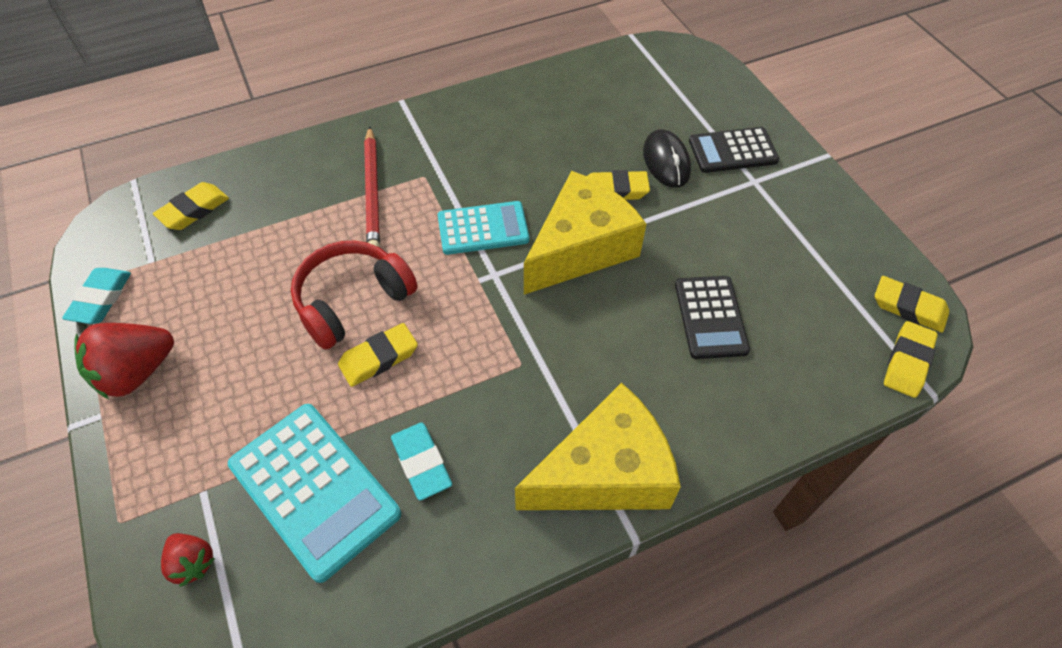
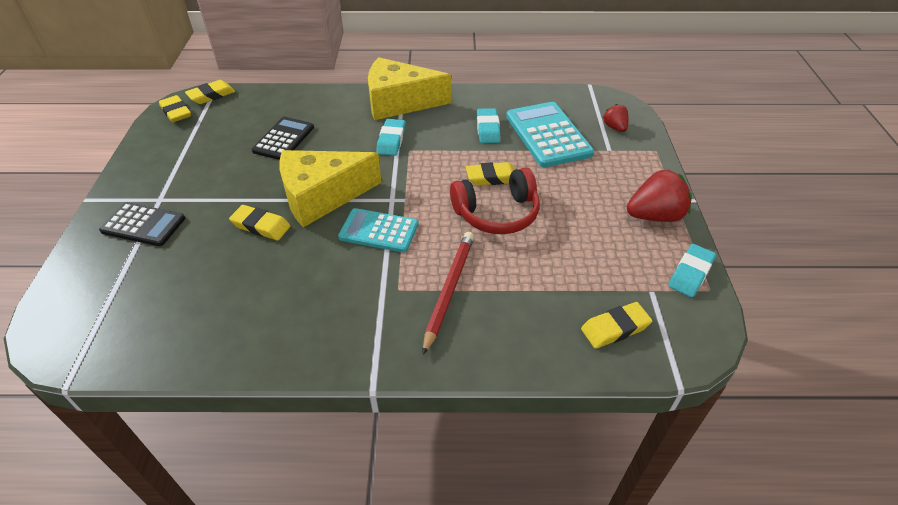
camera: 155 degrees left, 10 degrees down
black mouse [643,129,691,188] -> none
none -> turquoise eraser [377,119,405,156]

